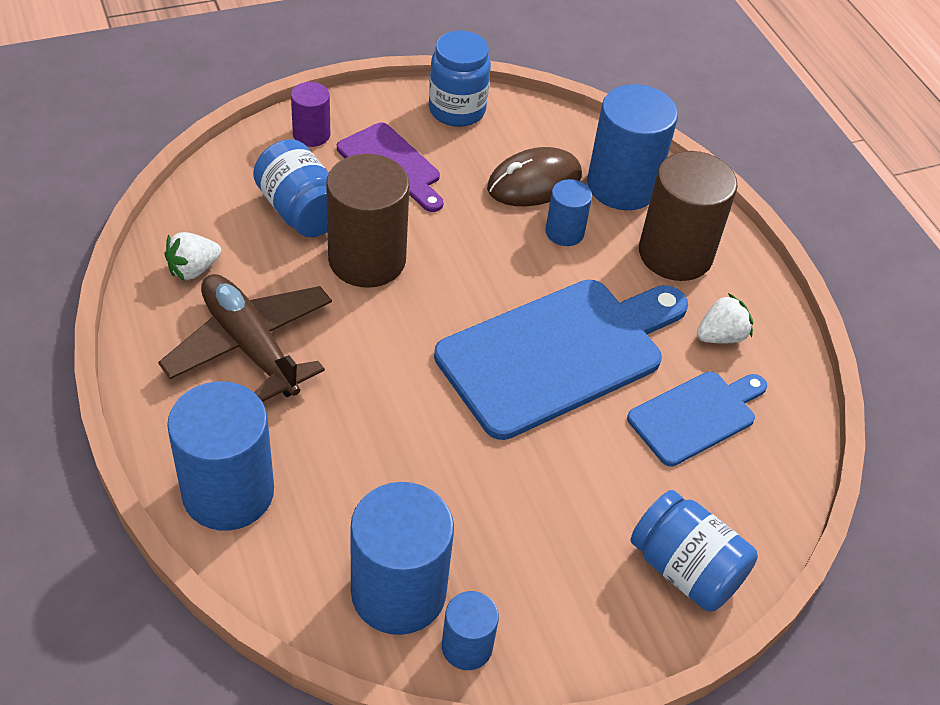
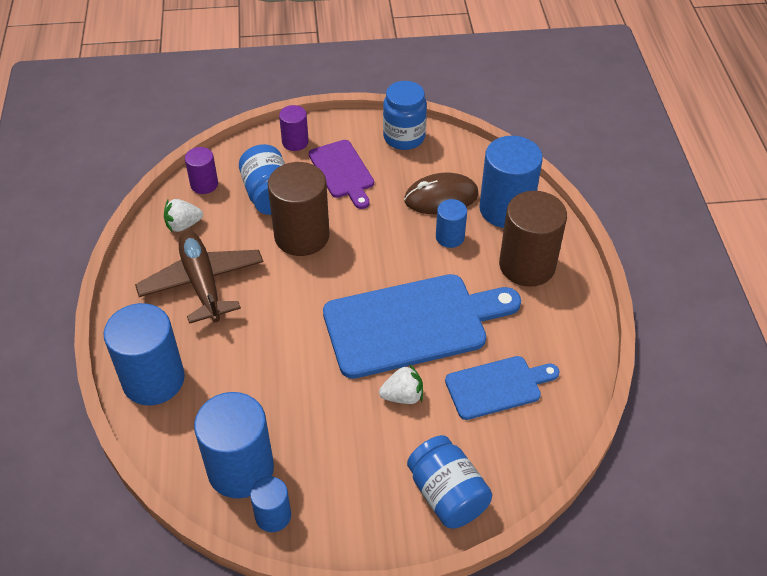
camera: 20 degrees right, 0 degrees up
white strawberry [697,293,753,343] -> white strawberry moved to [379,364,423,404]
none -> purple cylinder [185,147,218,194]

